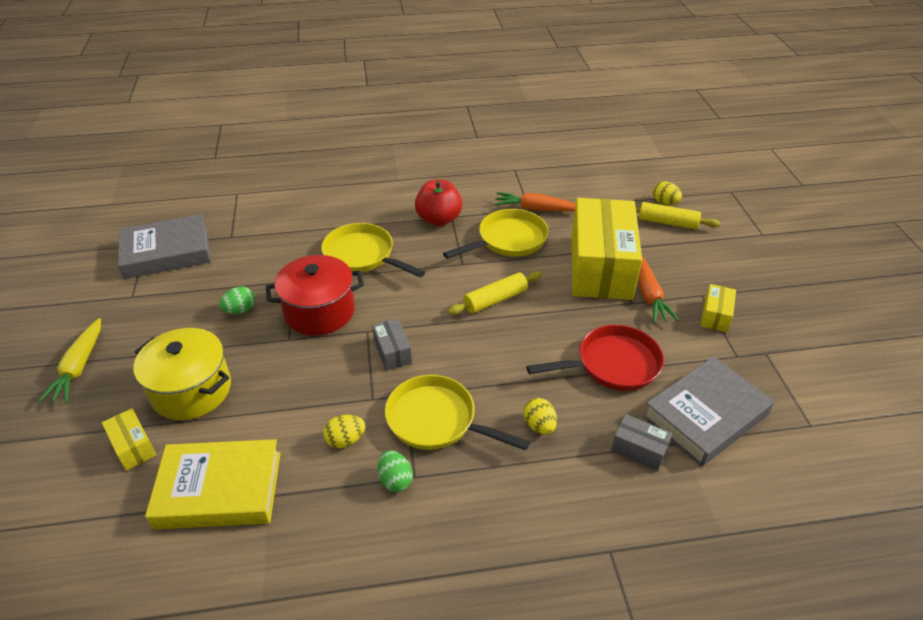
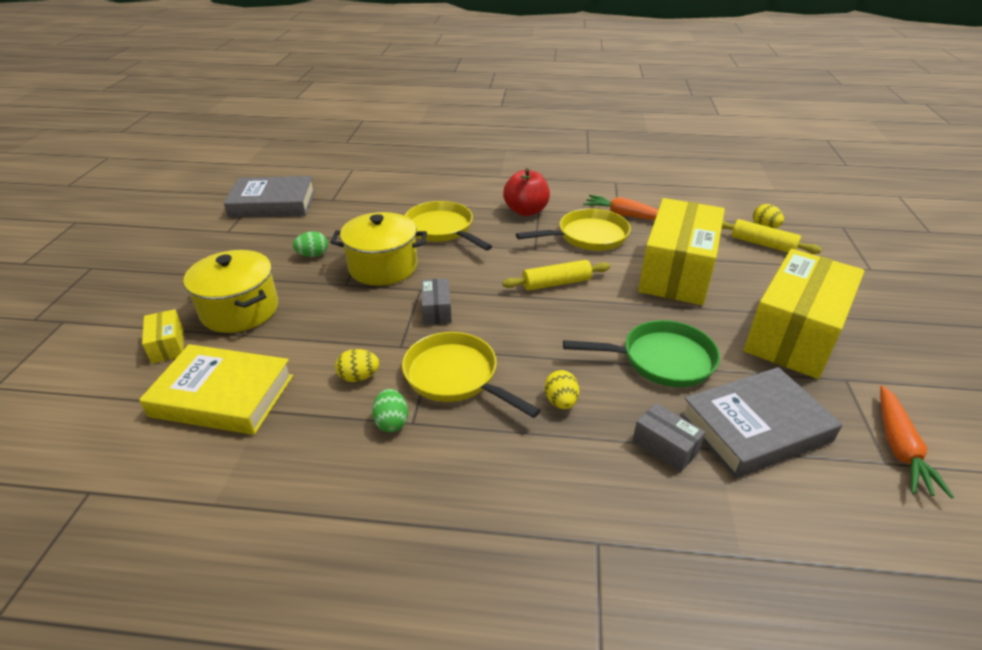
camera: 15 degrees right, 5 degrees down
yellow carrot [39,318,101,403] -> none
red pot [266,255,364,335] -> yellow pot [330,212,427,286]
red pan [526,325,664,391] -> green pan [563,320,720,387]
orange carrot [638,257,679,323] -> orange carrot moved to [880,385,954,498]
yellow box [701,284,736,332] -> yellow box [744,249,865,379], size x2.43

